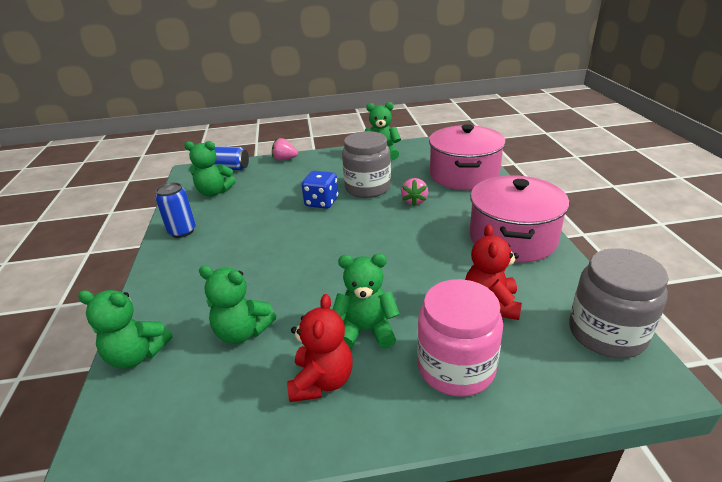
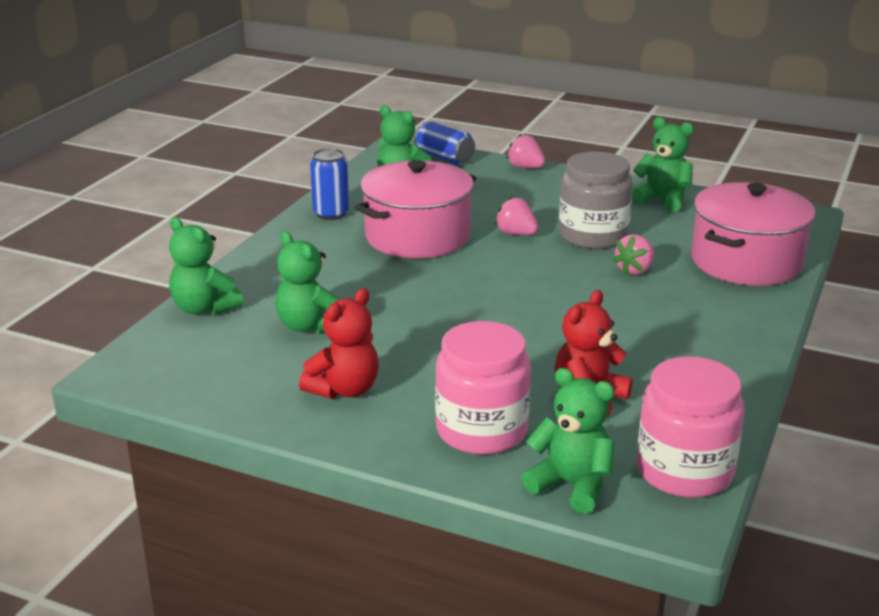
camera: 30 degrees right, 5 degrees down
blue dice [302,171,339,209] -> pink strawberry [495,196,539,235]
green teddy bear [332,254,400,349] -> green teddy bear moved to [522,368,615,514]
pink pot [470,175,569,263] -> pink pot moved to [355,160,476,258]
grey jar [569,248,669,358] -> pink jar [637,356,745,498]

